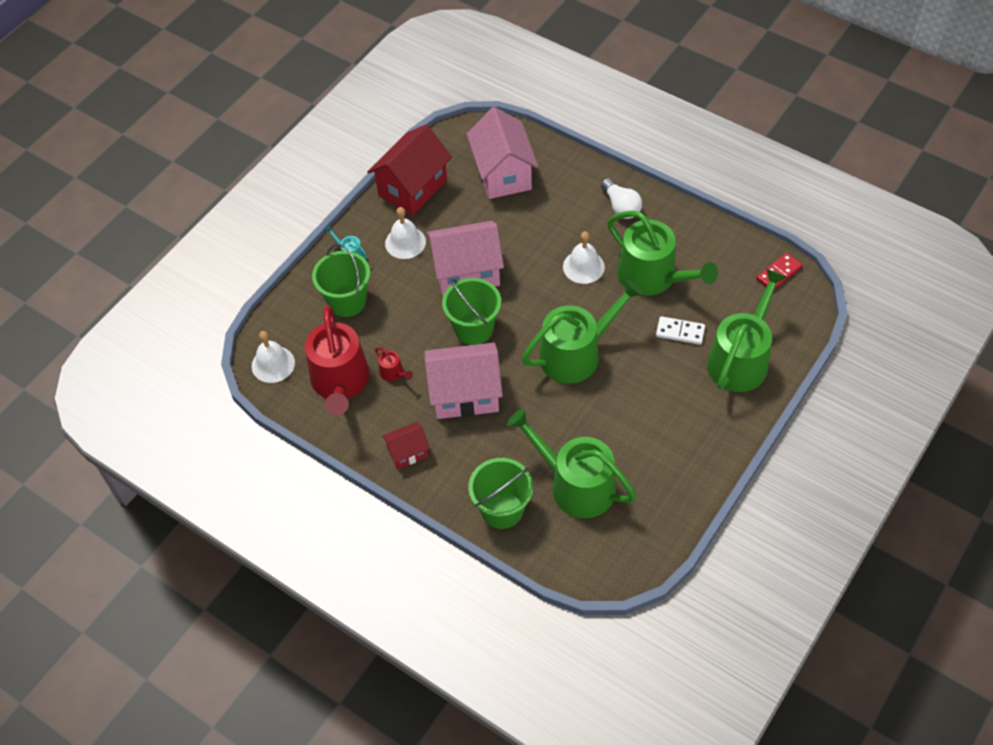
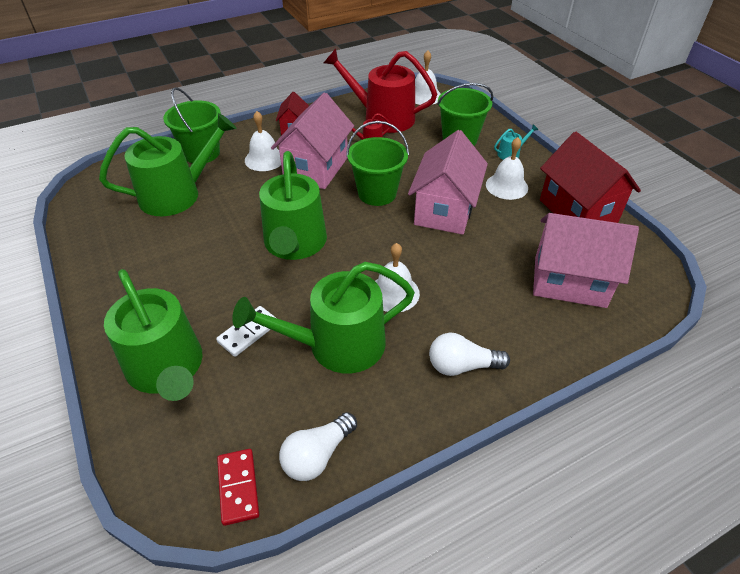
camera: 115 degrees right, 10 degrees down
none -> white bell [245,111,281,171]
none -> white light bulb [279,412,357,481]

